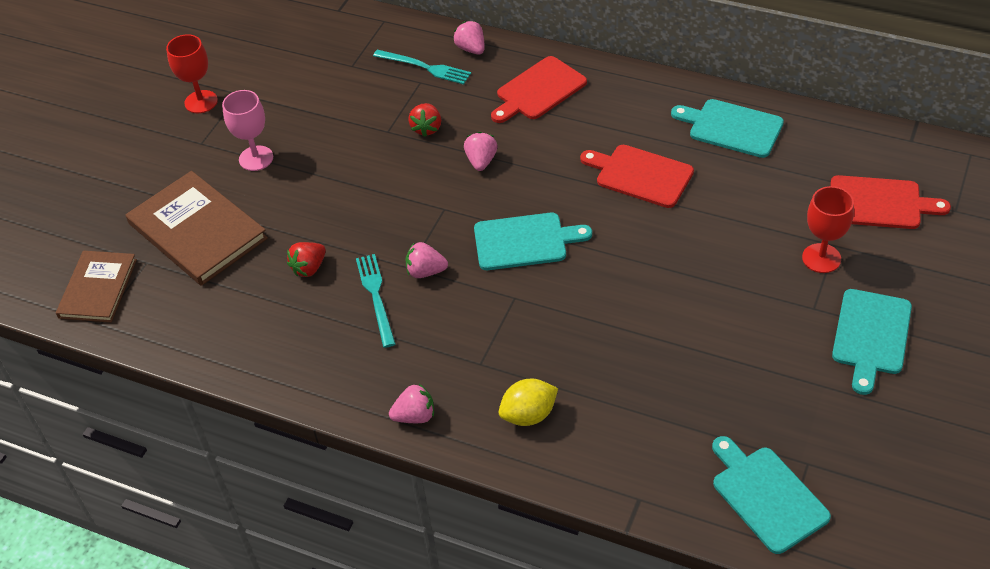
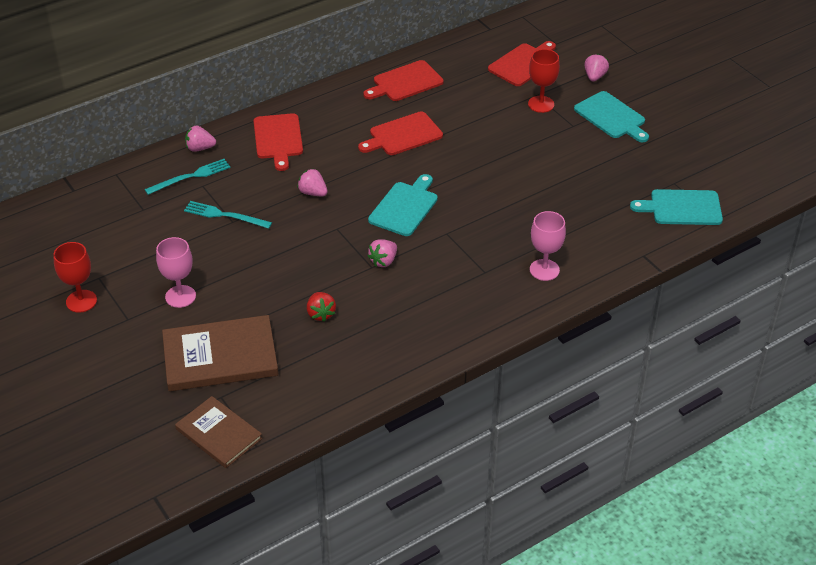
camera: 60 degrees left, 5 degrees down
turquoise fork [356,254,396,348] -> turquoise fork moved to [184,201,272,229]
pink strawberry [389,384,434,423] -> pink strawberry moved to [584,54,609,81]
red strawberry [408,103,441,137] -> none
yellow lemon [499,379,558,426] -> pink goblet [530,211,566,281]
turquoise cutting board [671,99,784,158] -> red cutting board [363,60,444,101]

